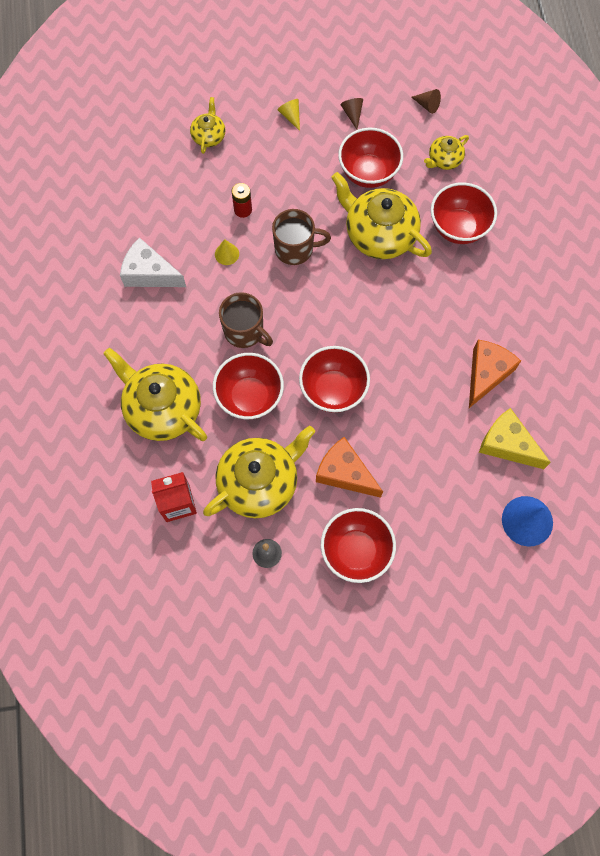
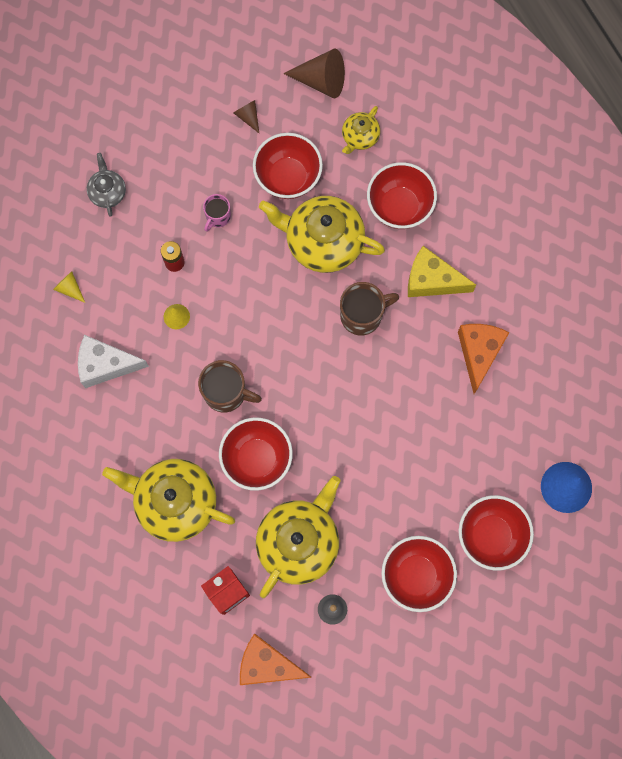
camera: 20 degrees left, 5 degrees up
yellow teapot [190,97,226,154] -> grey teapot [87,153,126,217]
brown mug [272,209,331,265] -> brown mug moved to [340,282,399,335]
yellow cone [277,99,300,131] -> yellow cone moved to [53,271,85,303]
red bowl [299,346,370,413] -> red bowl moved to [459,495,534,571]
orange cheese [316,437,383,498] -> orange cheese moved to [240,634,312,685]
brown cone [411,89,441,114] -> brown cone [283,48,345,98], size x1.89
yellow cheese [479,408,551,469] -> yellow cheese moved to [408,246,476,297]
none -> pink mug [203,194,231,232]

